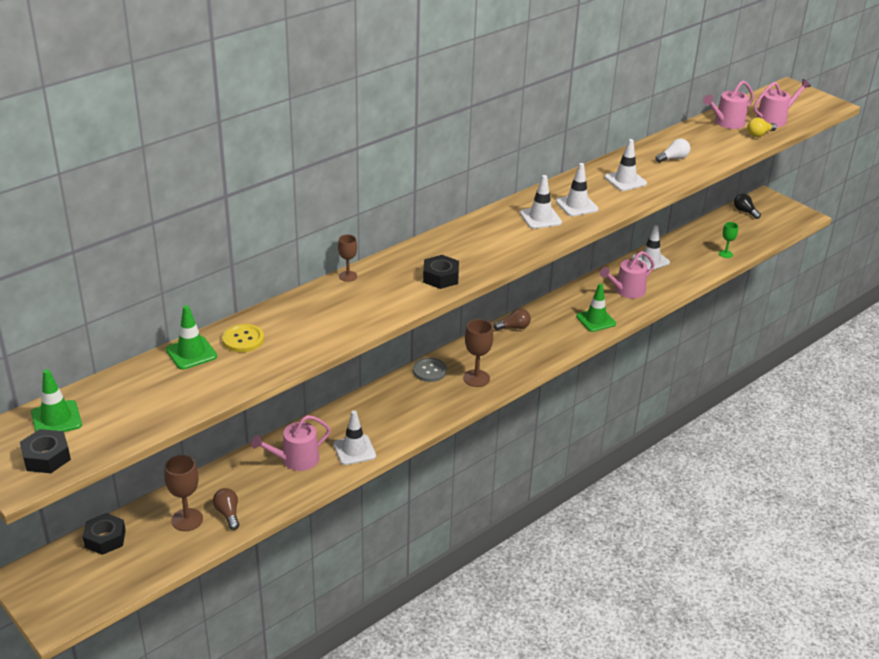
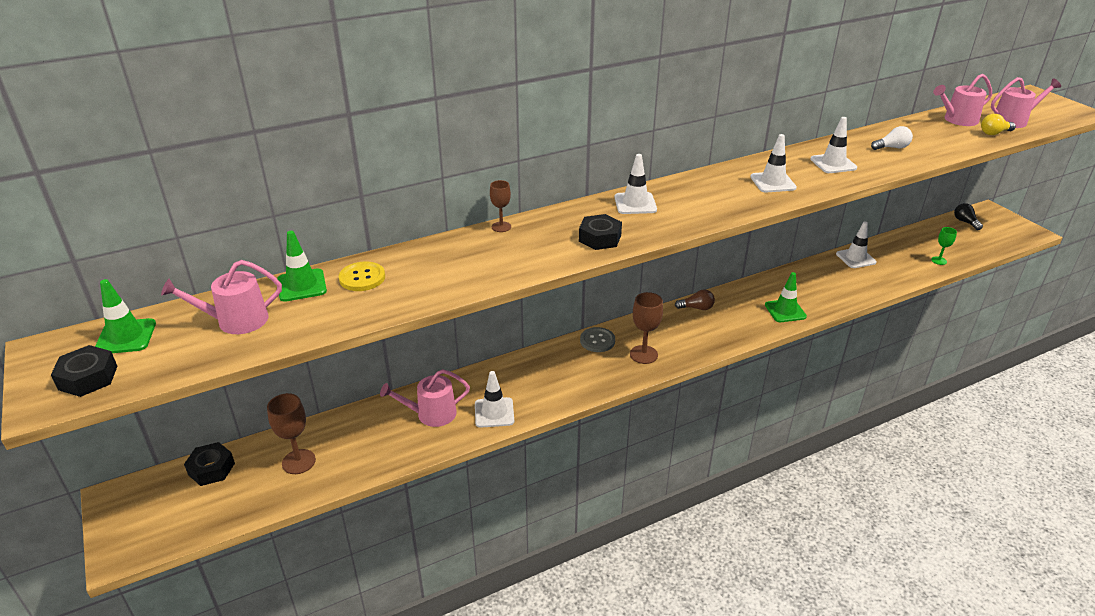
camera: 15 degrees right, 0 degrees up
brown light bulb [213,488,239,530] -> none
white traffic cone [520,175,562,229] -> white traffic cone moved to [614,154,657,214]
pink watering can [600,251,655,298] -> pink watering can moved to [161,260,282,334]

